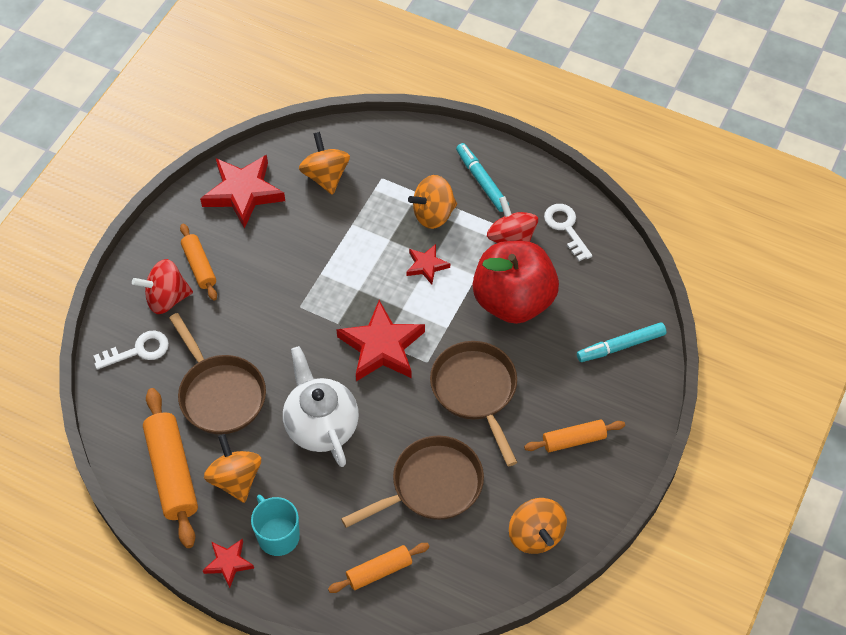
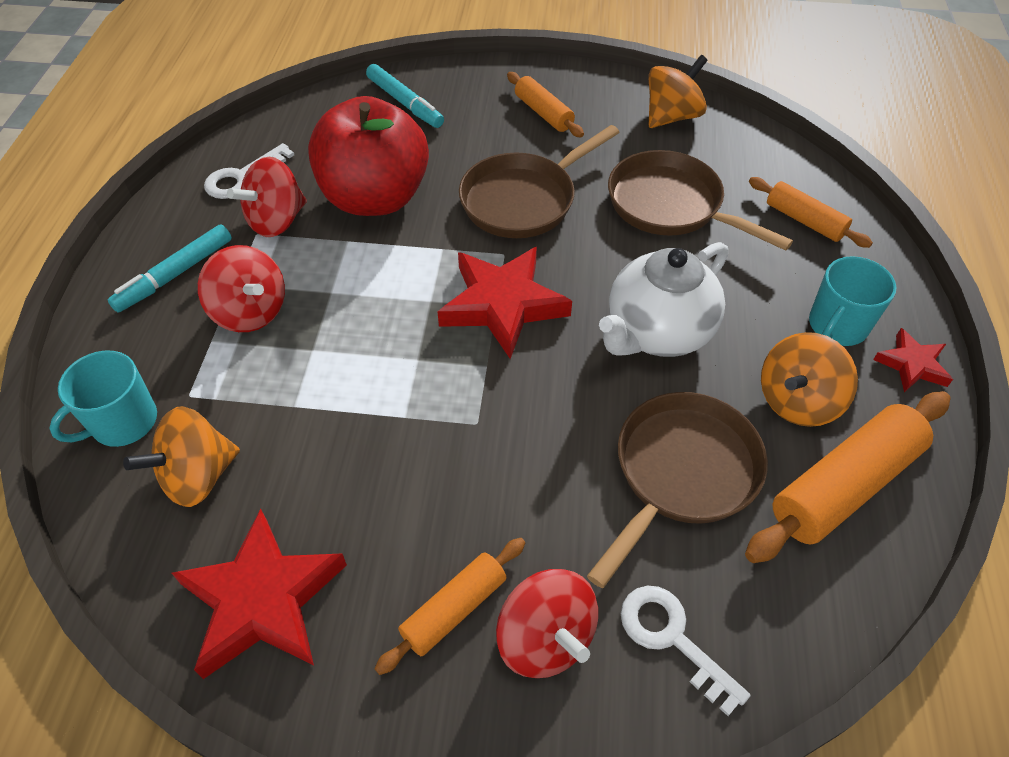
camera: 110 degrees left, 5 degrees down
red star [406,244,450,285] -> none
orange spinning top [408,175,457,229] -> red spinning top [198,245,285,332]
none -> turquoise mug [49,351,157,447]

